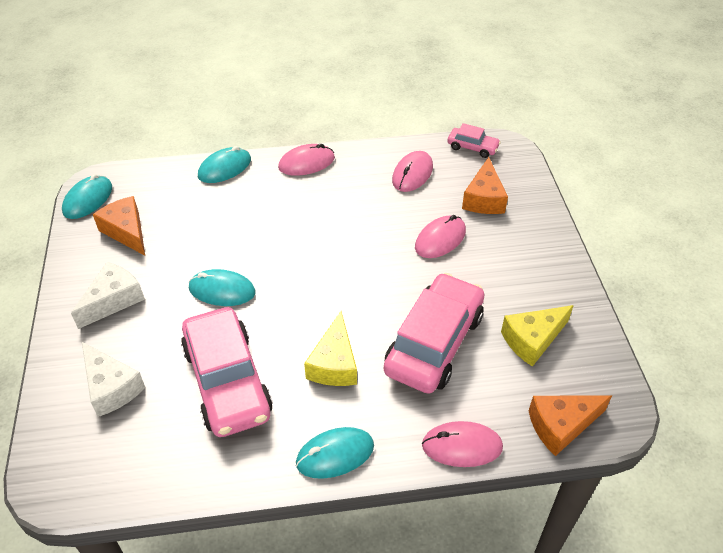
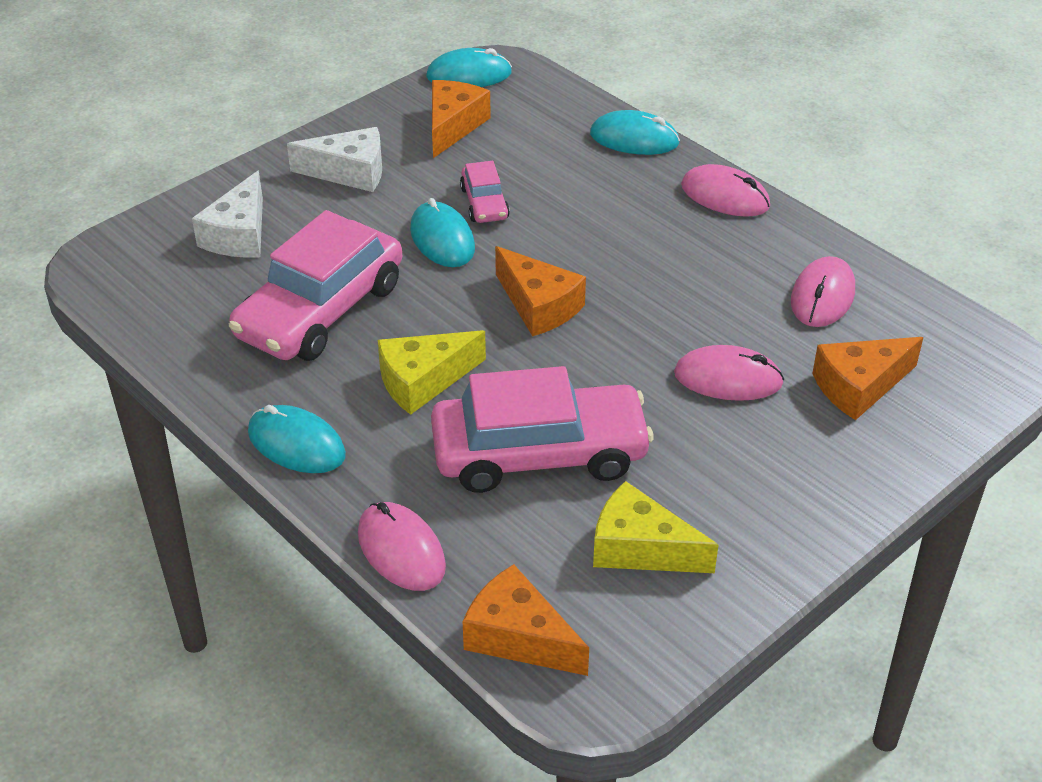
camera: 55 degrees right, 5 degrees down
pink mouse [392,151,433,192] -> pink mouse turned 60 degrees counterclockwise [791,256,855,327]
pink car [448,123,501,158] -> pink car moved to [460,161,510,223]
none -> orange cheese [495,246,586,336]

